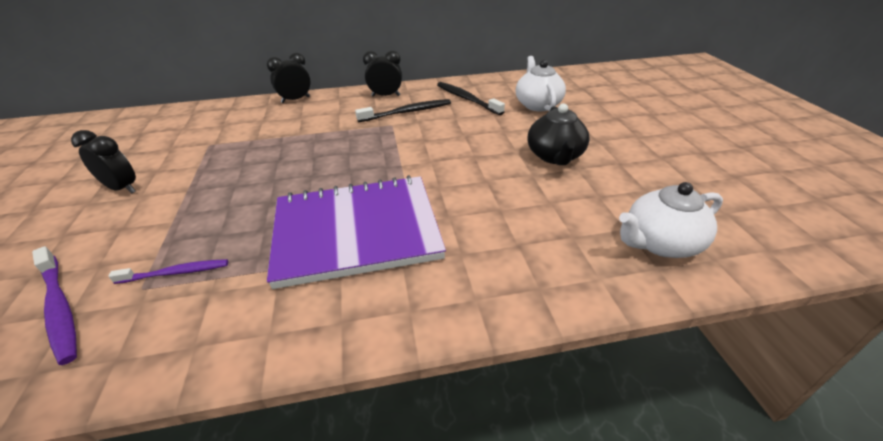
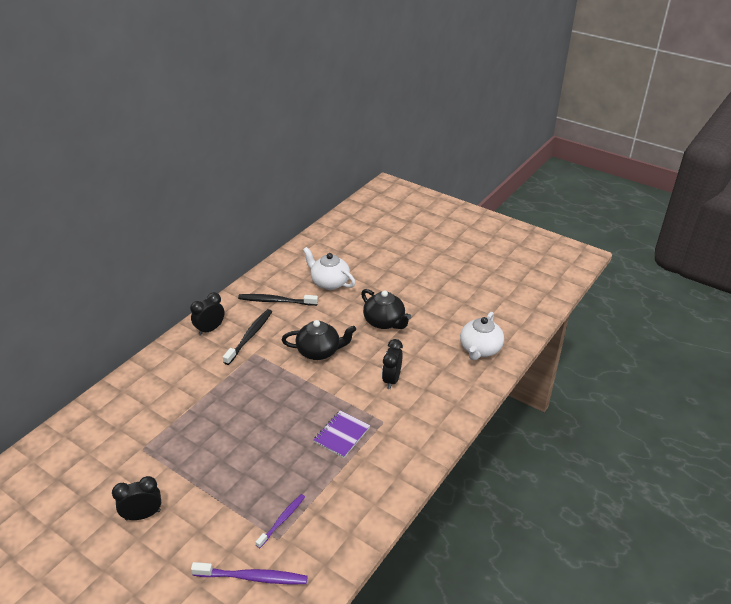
camera: 45 degrees left, 0 degrees up
black clock [267,53,311,103] -> black clock moved to [382,339,403,389]
purple notebook [267,175,446,289] -> purple notebook [314,410,370,458], size x0.45
none -> black teapot [282,320,356,360]

